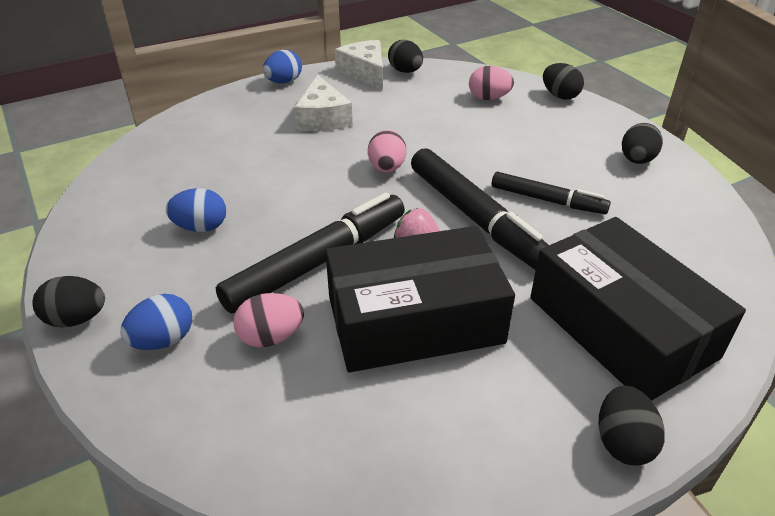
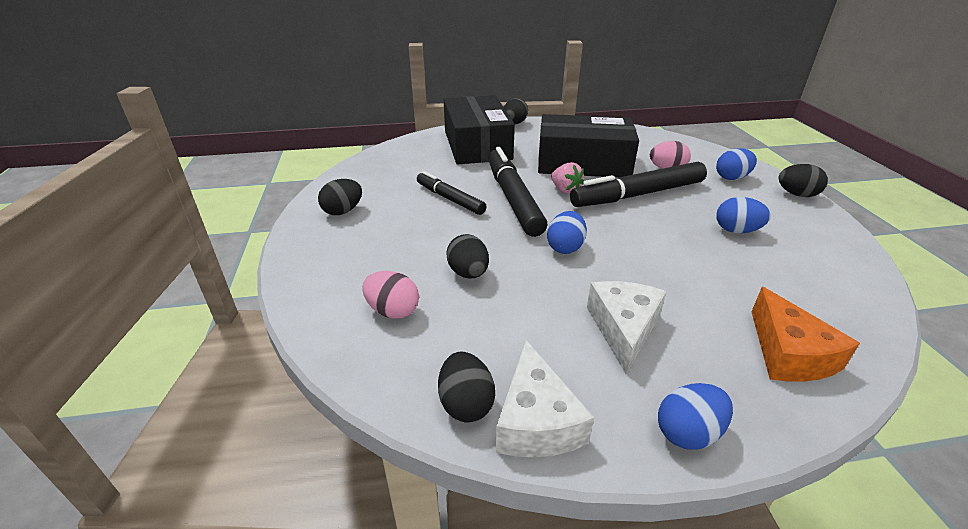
camera: 160 degrees left, 5 degrees down
pink egg [368,130,406,172] -> blue egg [547,211,587,254]
black egg [543,63,584,100] -> black egg moved to [446,234,489,279]
none -> orange cheese [751,287,860,382]

